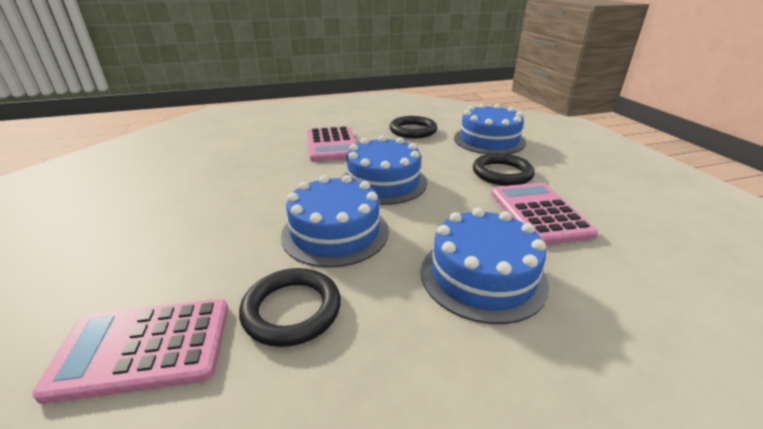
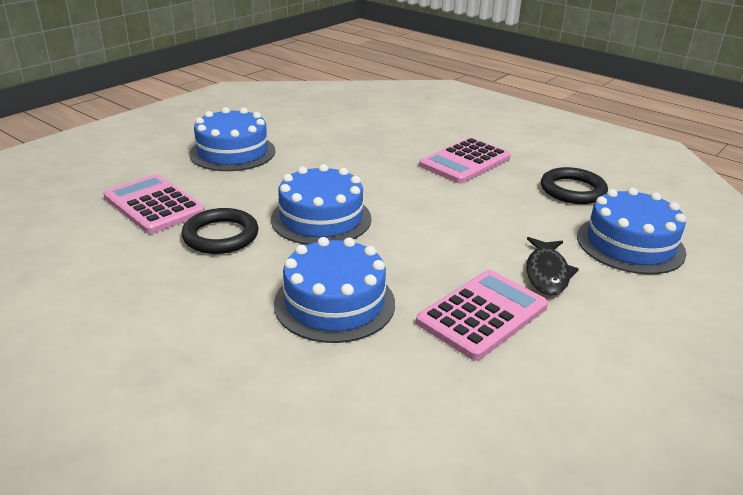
camera: 55 degrees right, 0 degrees up
blue cake [342,136,427,205] -> blue cake moved to [189,107,275,171]
black ring [473,153,535,186] -> black fish [526,237,579,295]

